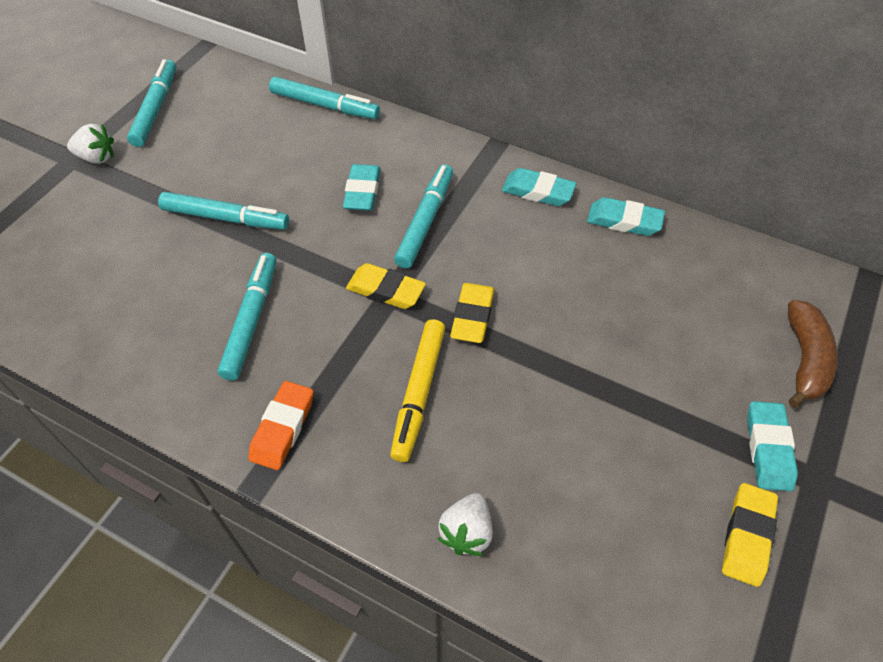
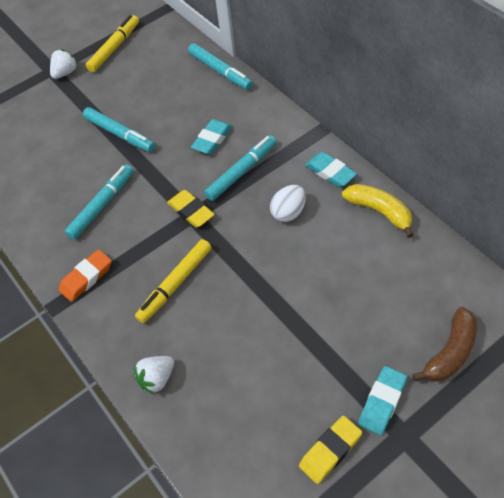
camera: 30 degrees right, 0 degrees up
white strawberry [67,124,114,164] -> white strawberry turned 90 degrees counterclockwise [50,49,78,79]
turquoise marker [127,59,176,147] -> yellow marker [86,15,139,72]
yellow eraser [450,283,494,343] -> none
turquoise eraser [587,197,665,236] -> yellow banana [342,184,414,238]
none -> white egg [270,185,306,222]

